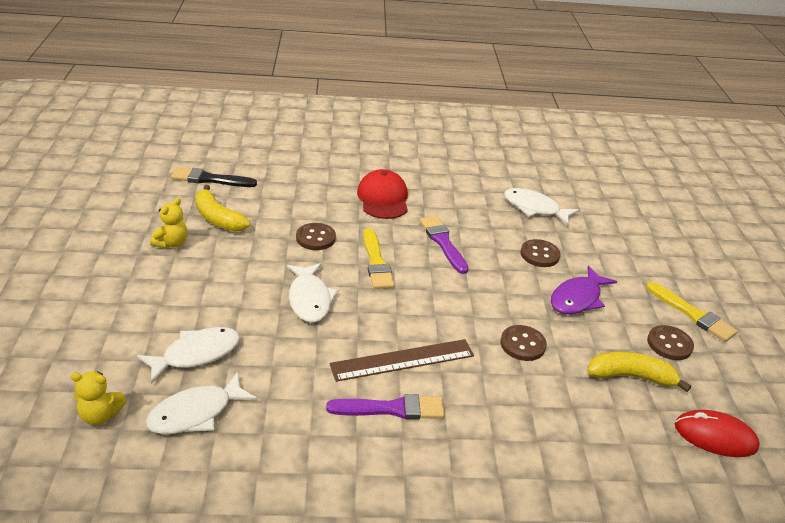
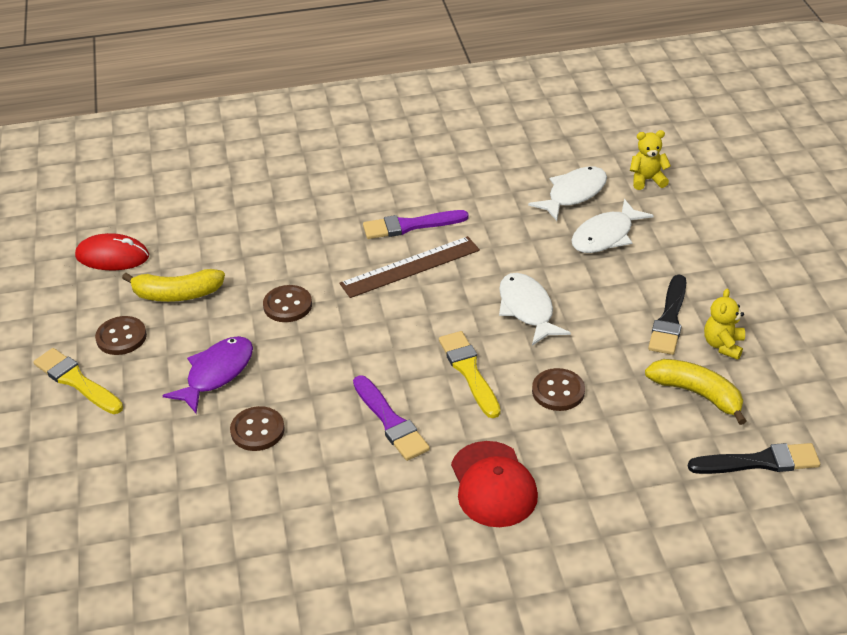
camera: 175 degrees right, 5 degrees up
white fish [504,188,579,226] -> none
none -> black brush [648,275,687,355]

